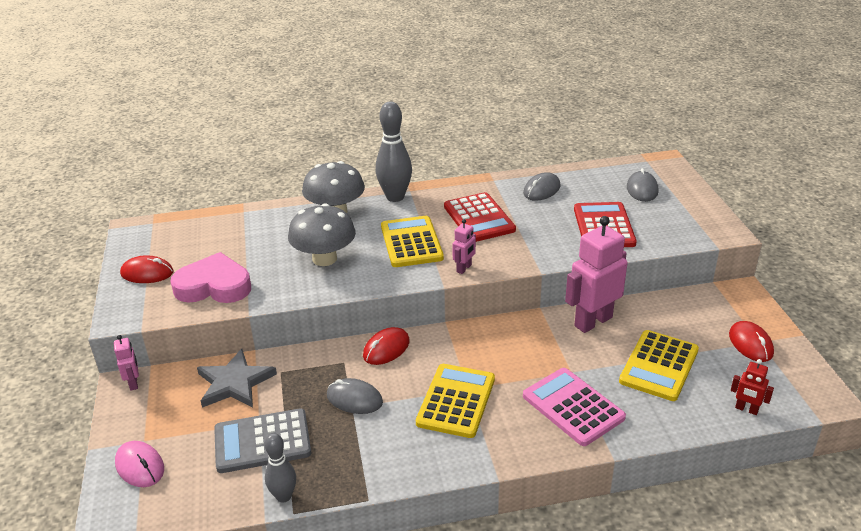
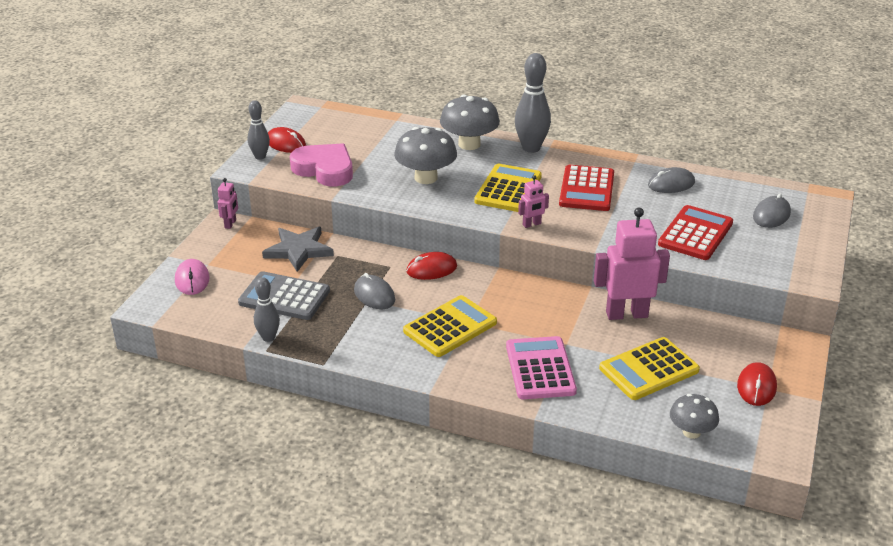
camera: 30 degrees right, 0 degrees up
red robot [731,359,774,415] -> grey mushroom [670,394,719,439]
none -> grey bowling pin [247,100,270,160]

